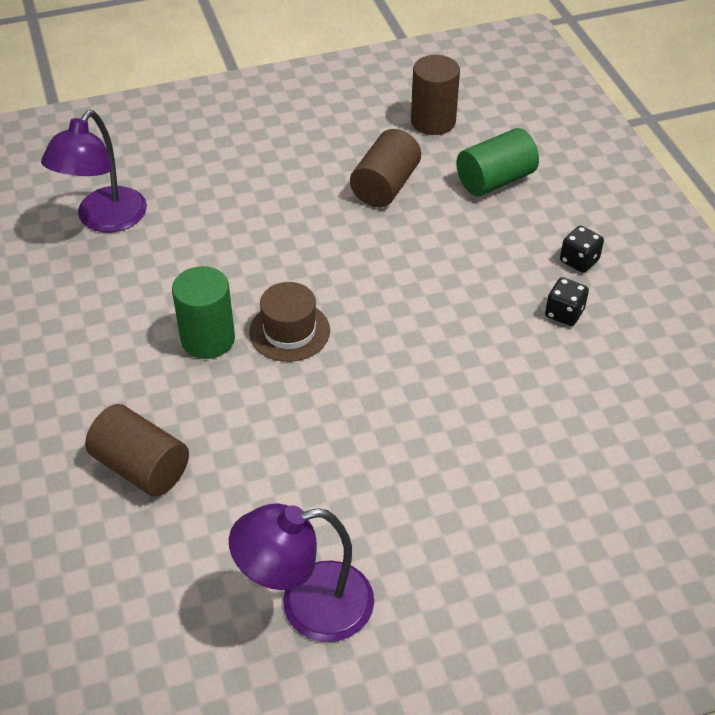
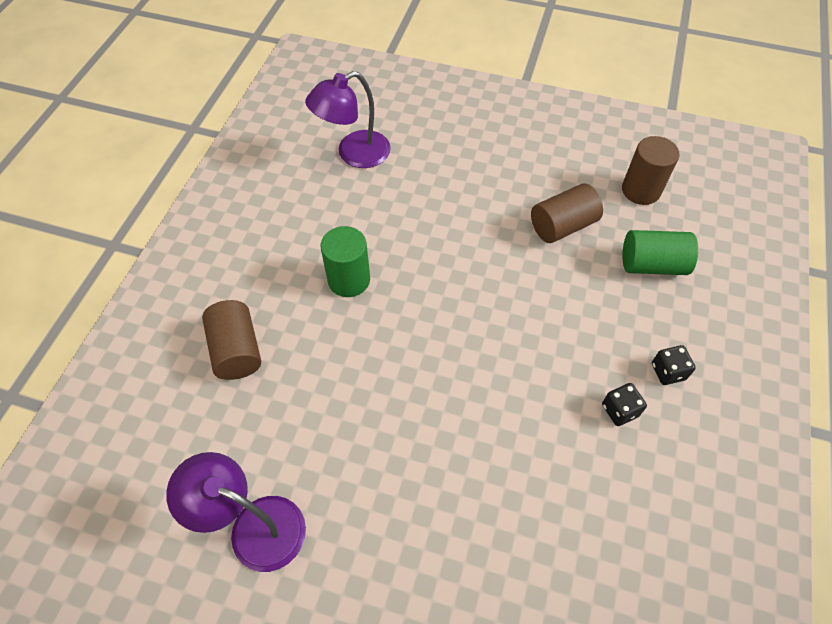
camera: 35 degrees right, 10 degrees up
brown hat [249,282,330,362] -> none

